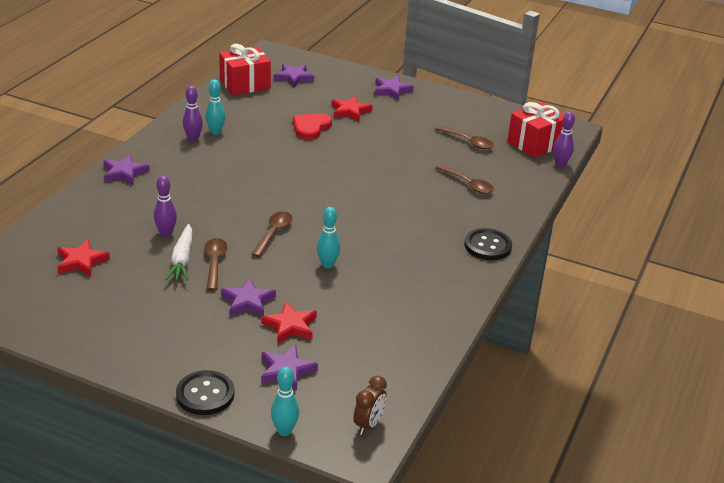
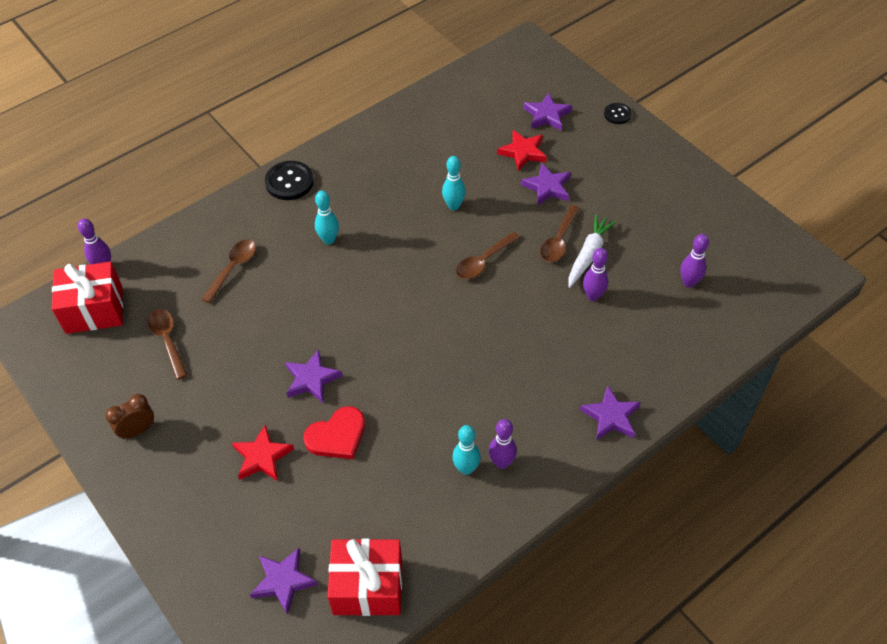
camera: 150 degrees left, 20 degrees up
red star [58,239,110,277] -> purple bowling pin [680,234,709,288]
black button [176,370,234,415] -> black button [604,103,632,124], size x0.59
turquoise bowling pin [271,367,299,436] -> turquoise bowling pin moved to [315,191,339,245]
brown clock [353,376,387,435] -> brown clock moved to [105,394,154,439]
purple star [375,76,414,101] -> purple star moved to [285,350,343,403]
brown spoon [436,164,494,194] -> brown spoon turned 45 degrees clockwise [201,239,256,304]

